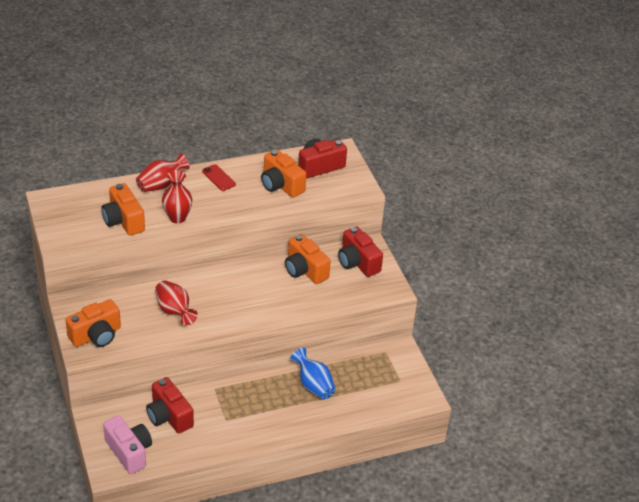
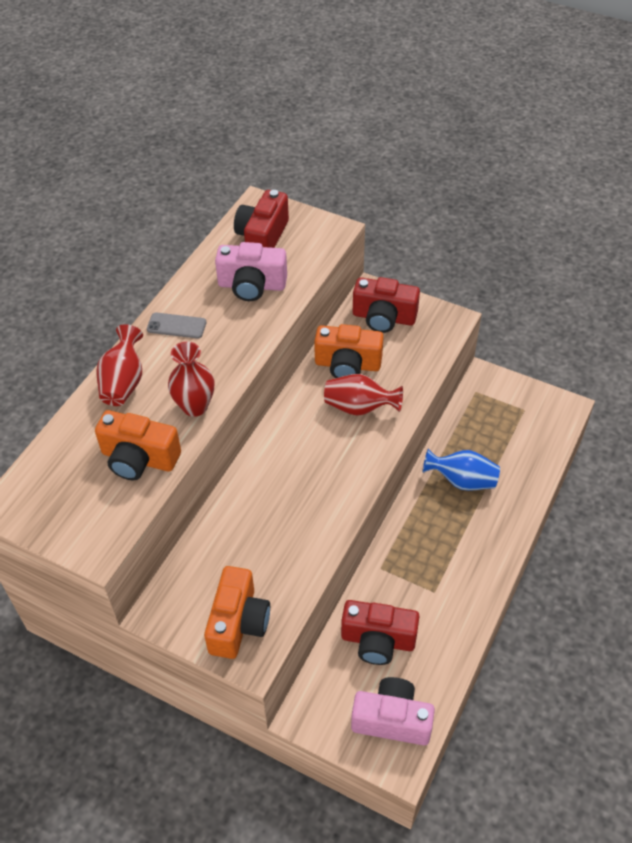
camera: 40 degrees left, 10 degrees up
red vase [155,280,198,325] -> red vase moved to [324,374,403,416]
red phone [202,164,236,191] -> grey phone [147,313,206,338]
orange camera [261,149,306,197] -> pink camera [215,242,287,301]

